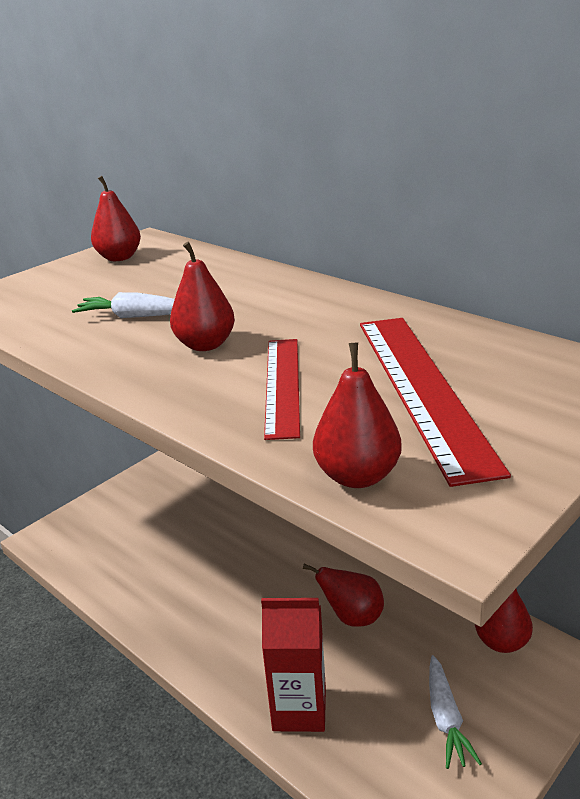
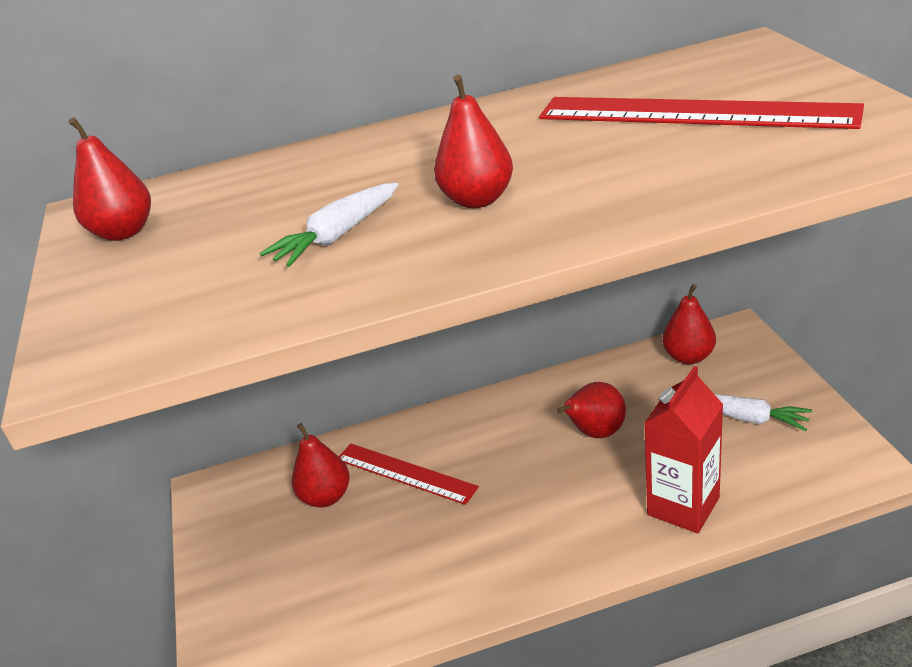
camera: 55 degrees left, 5 degrees up
red ruler [264,339,300,440] -> red ruler moved to [339,444,479,505]
red pear [313,342,402,488] -> red pear moved to [292,423,350,508]

